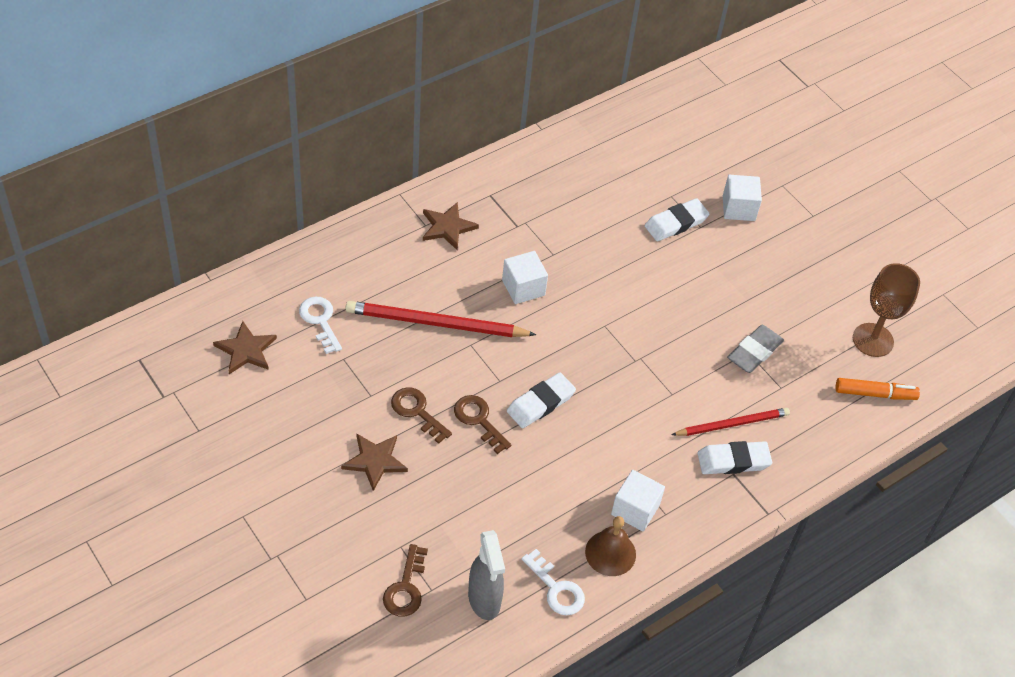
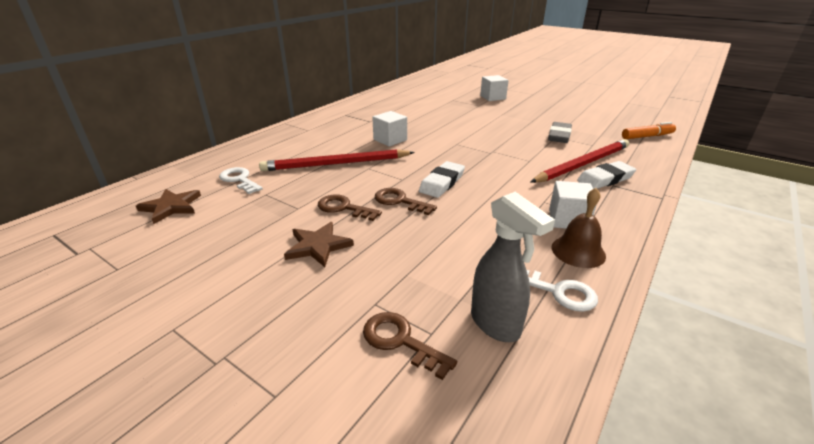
camera: 15 degrees left, 20 degrees down
brown key [383,544,428,617] -> brown key turned 135 degrees clockwise [363,312,457,380]
brown star [423,202,479,250] -> none
white eraser [645,198,710,241] -> none
red pencil [671,408,790,436] -> red pencil [531,139,629,183], size x1.57
brown goblet [853,263,920,357] -> none

